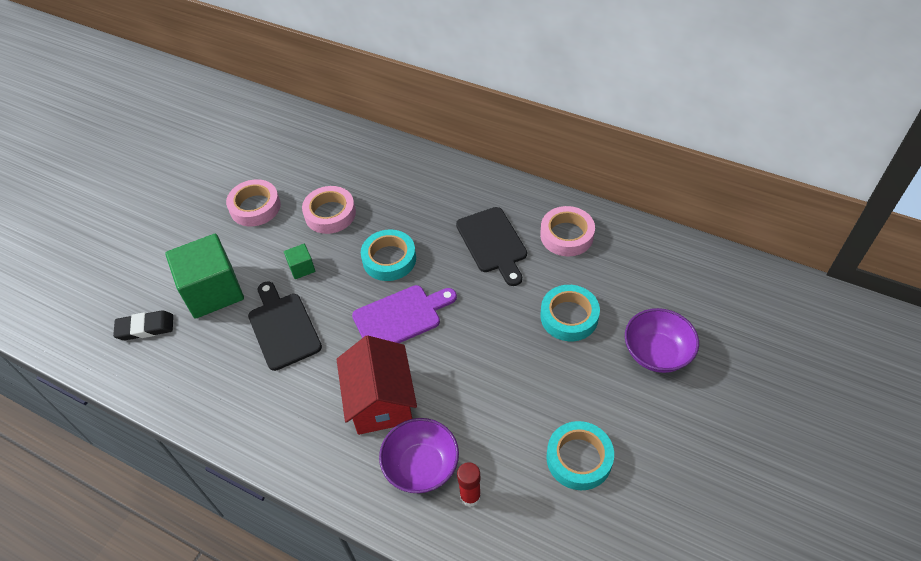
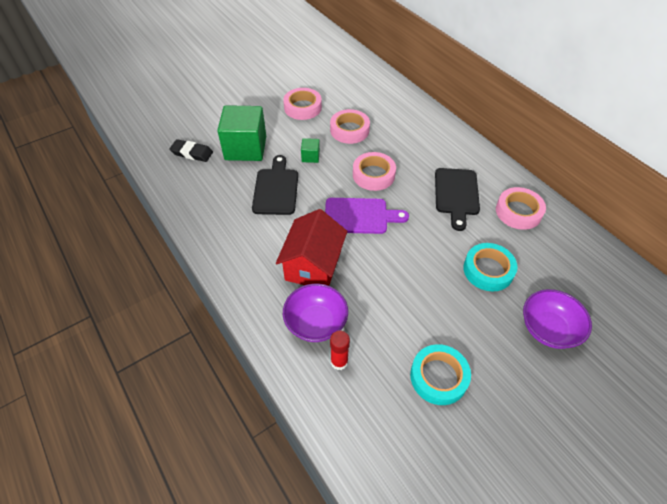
camera: 25 degrees right, 0 degrees up
turquoise tape [361,229,416,281] -> pink tape [353,152,396,191]

